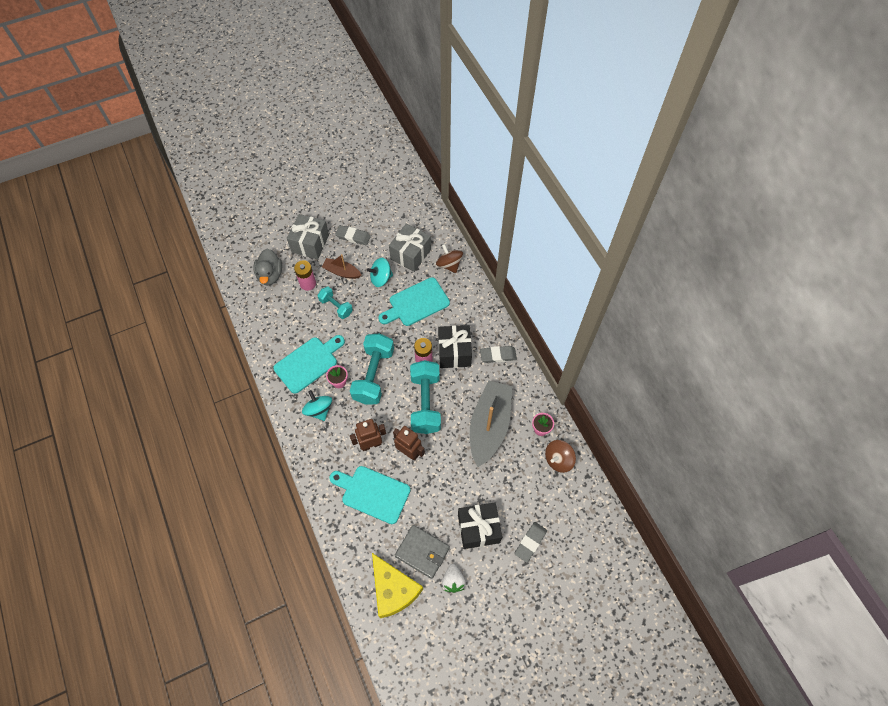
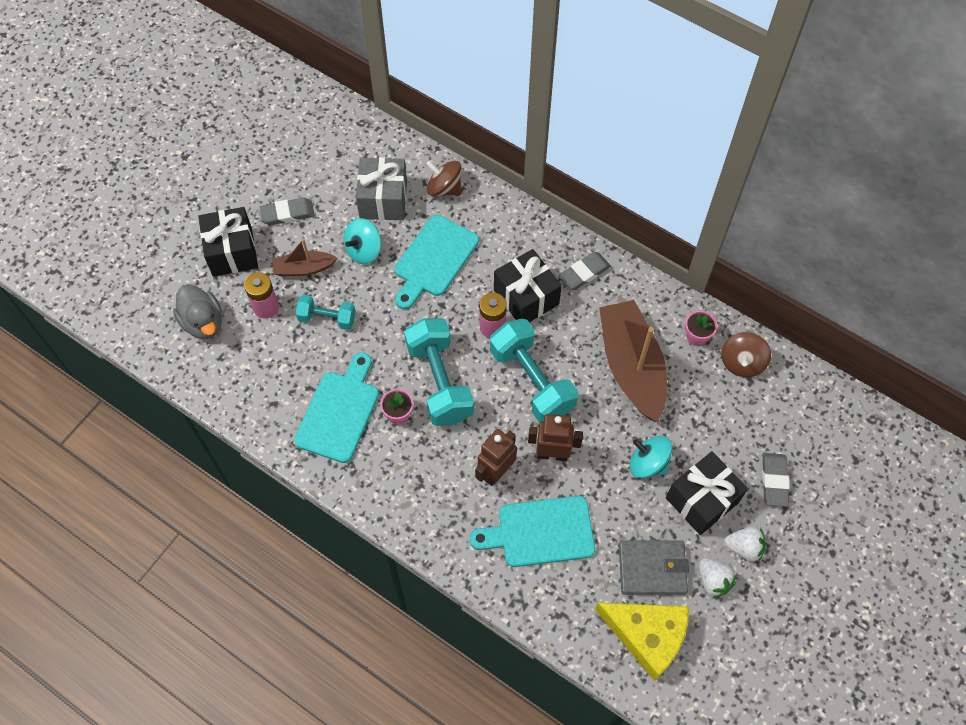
camera: 30 degrees left, 0 degrees up
grey gift [287,214,329,259] -> black gift [198,207,258,277]
turquoise spinning top [302,390,332,421] -> turquoise spinning top moved to [630,436,672,478]
grey boat [470,381,512,467] -> brown boat [599,300,667,422]
none -> white strawberry [724,526,766,561]

